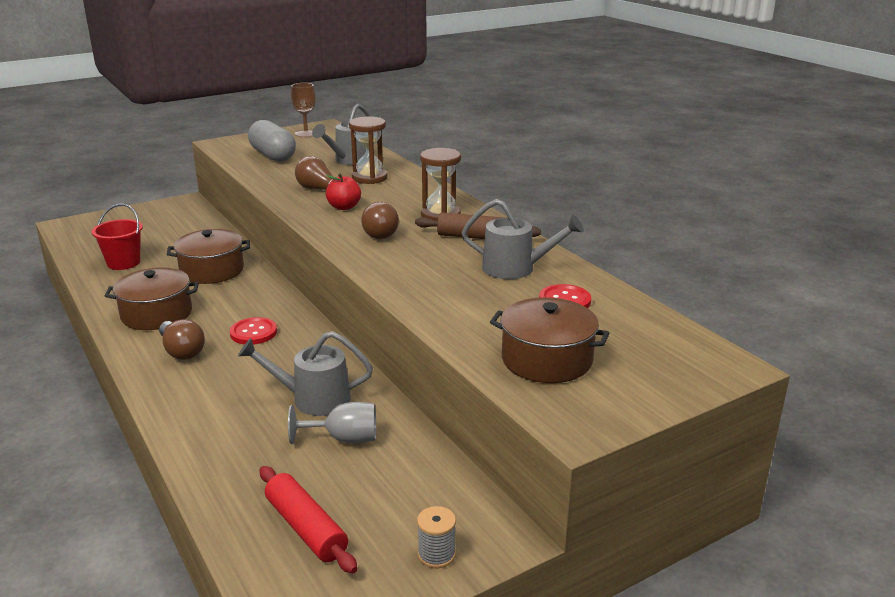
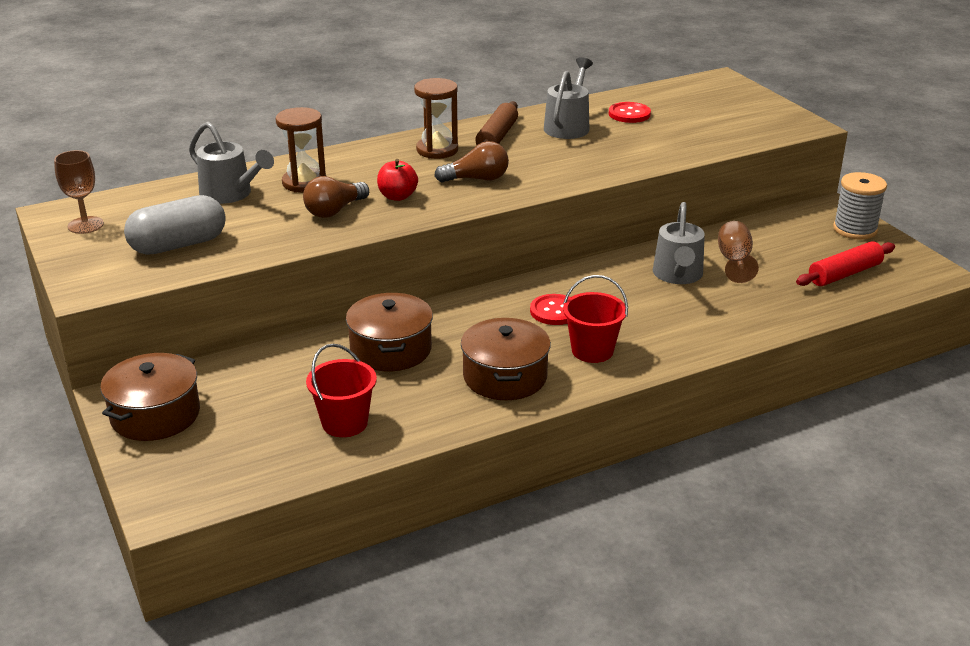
camera: 85 degrees left, 5 degrees up
brown light bulb [159,319,205,360] -> red bucket [563,275,628,363]
grey goblet [288,402,376,444] -> brown goblet [718,221,759,283]
grey spool [417,506,456,568] -> grey spool [833,172,887,240], size x1.72
brown pot [490,297,609,383] -> brown pot moved to [100,353,200,441]

